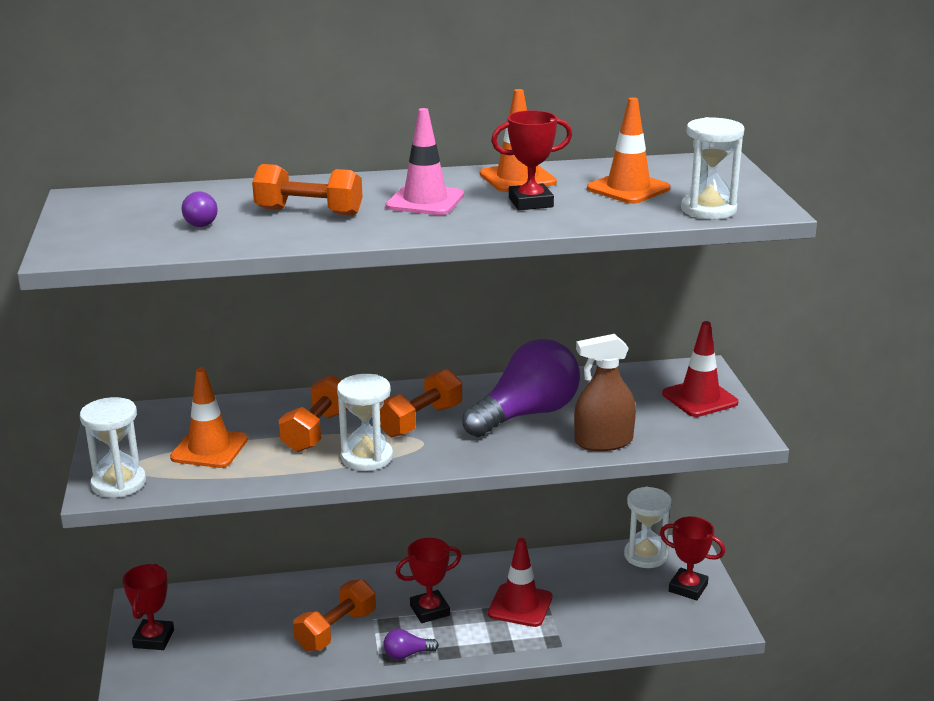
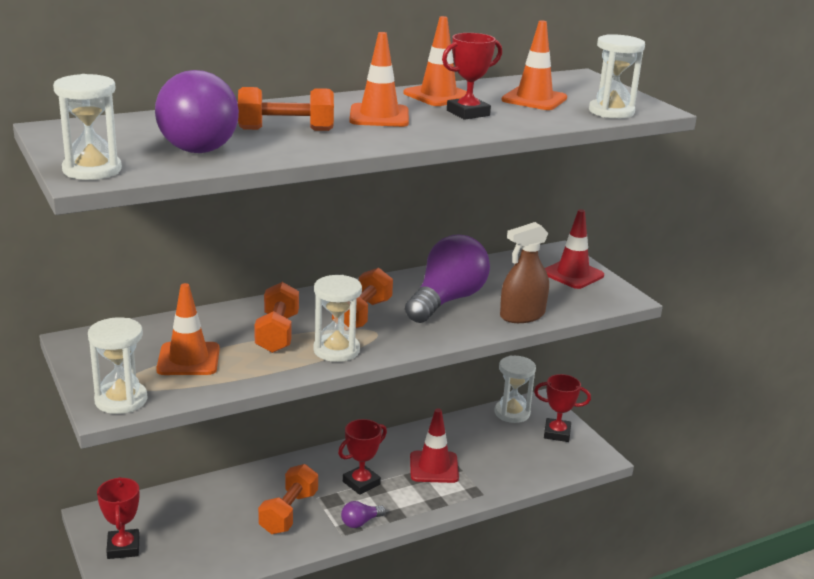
camera: 20 degrees left, 0 degrees up
purple light bulb [181,191,218,227] -> purple light bulb [155,70,239,153], size x2.41
pink traffic cone [386,108,464,215] -> orange traffic cone [349,32,409,127]
none -> white hourglass [53,74,122,180]

